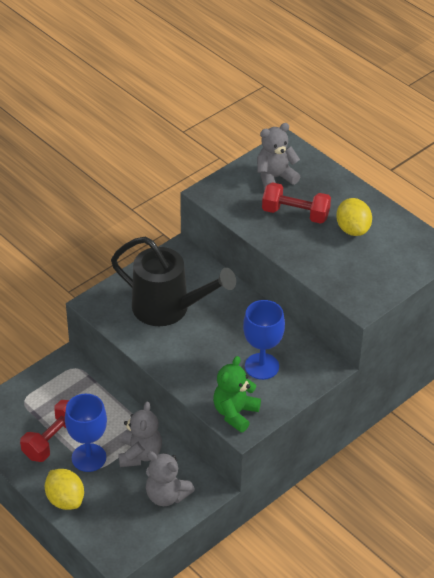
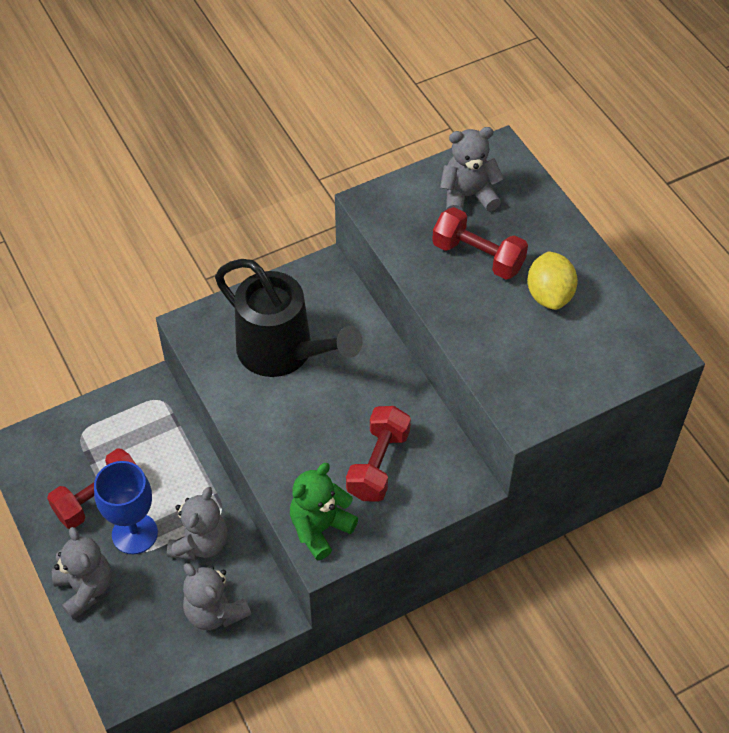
camera: 15 degrees right, 10 degrees up
yellow lemon [45,469,84,510] -> grey teddy bear [52,527,112,620]
blue goblet [243,300,285,380] -> red dumbbell [346,406,411,501]

